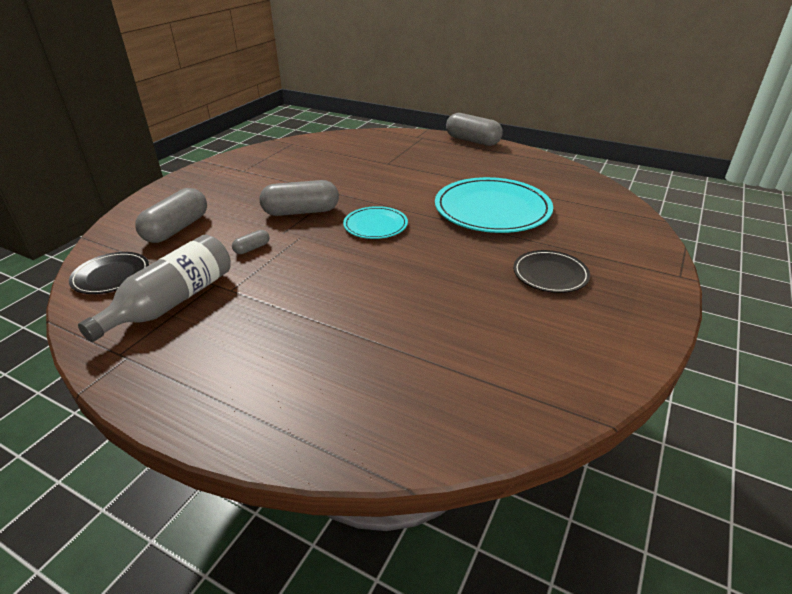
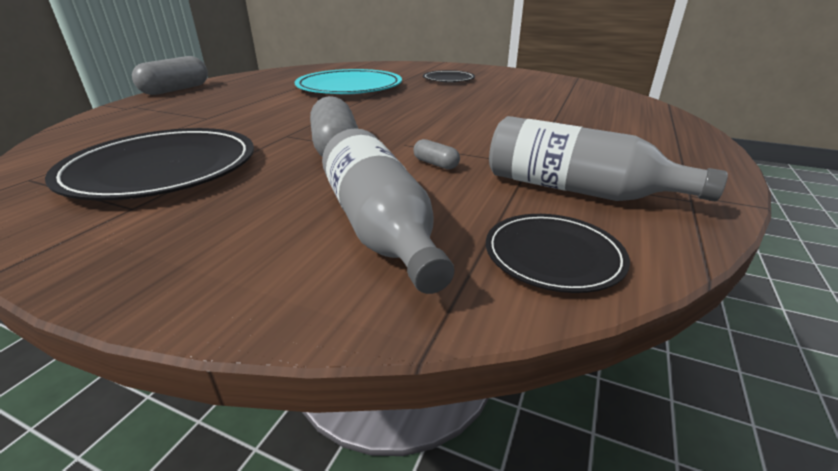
camera: 95 degrees left, 5 degrees down
grey capsule [135,188,207,243] -> grey bottle [322,128,454,294]
turquoise plate [343,206,408,239] -> none
none -> black plate [45,128,254,200]

